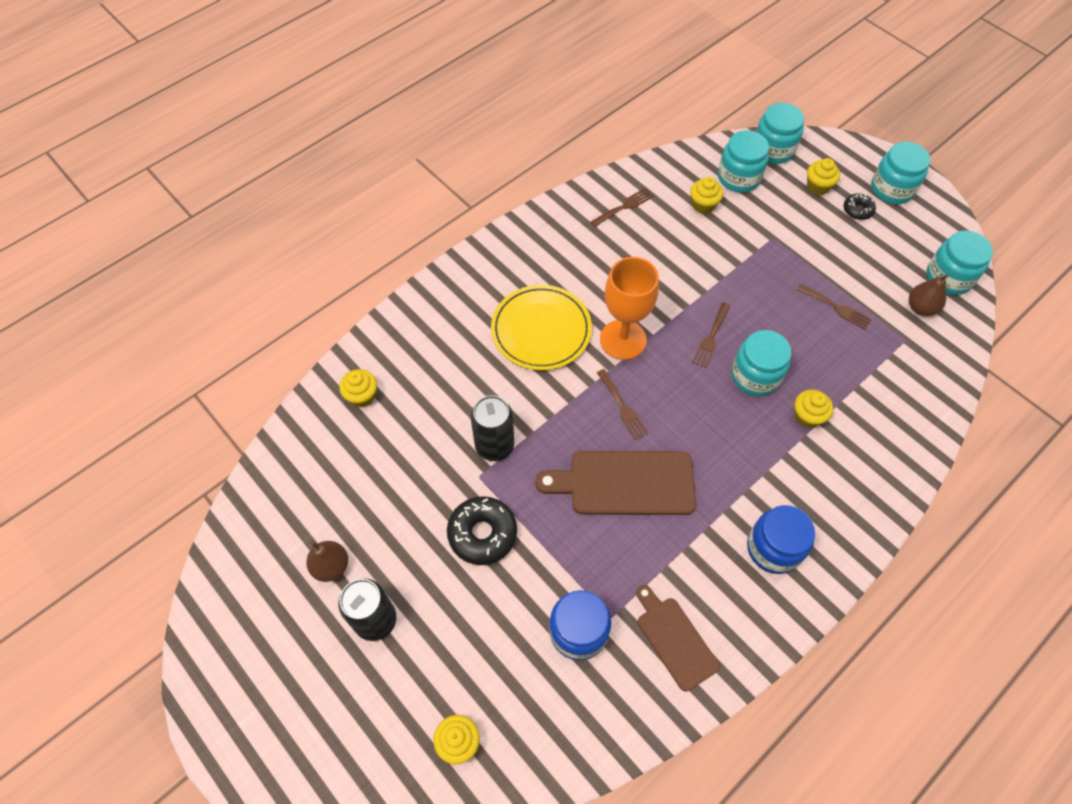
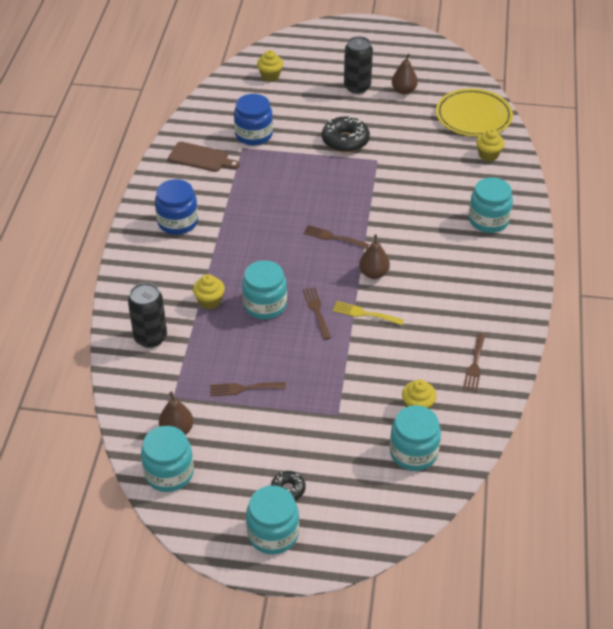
camera: 140 degrees right, 15 degrees down
black can [471,395,514,461] -> black can moved to [128,283,167,348]
yellow plate [491,285,592,370] -> yellow plate moved to [436,88,513,137]
brown cutting board [535,451,696,515] -> none
orange goblet [600,257,659,360] -> brown pear [359,234,390,279]
turquoise jar [756,103,804,164] -> turquoise jar moved to [469,177,513,233]
yellow cupcake [807,158,840,195] -> none
none -> yellow fork [333,301,404,325]

